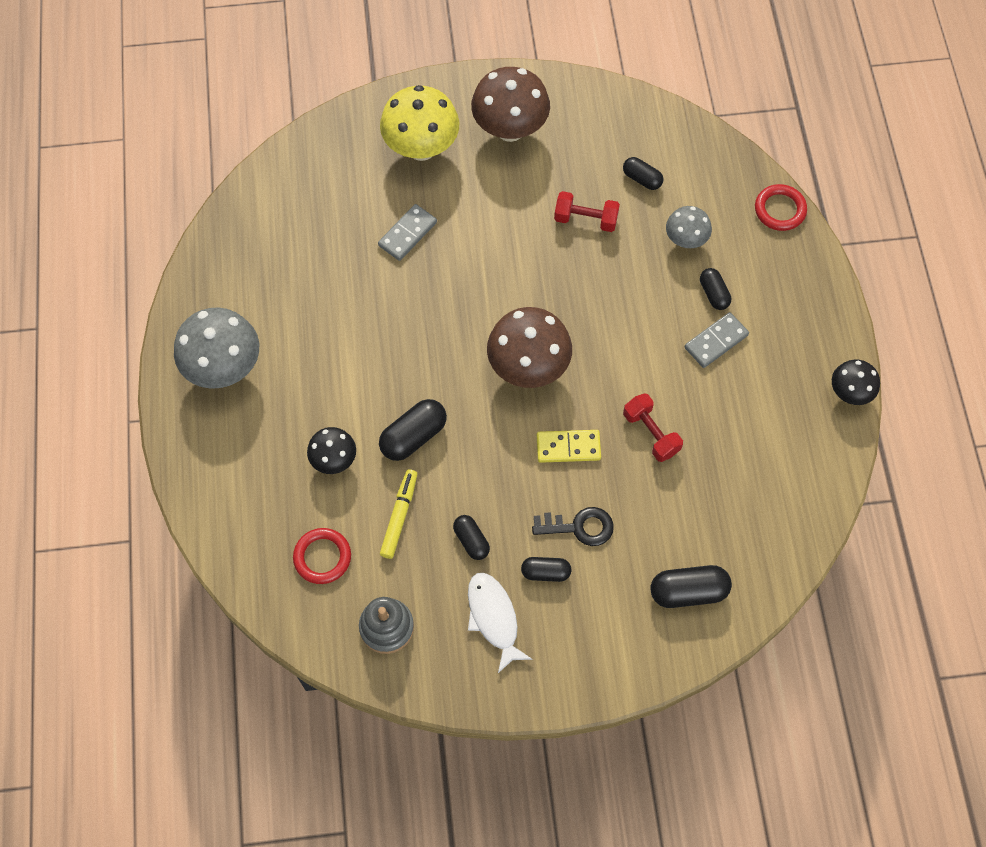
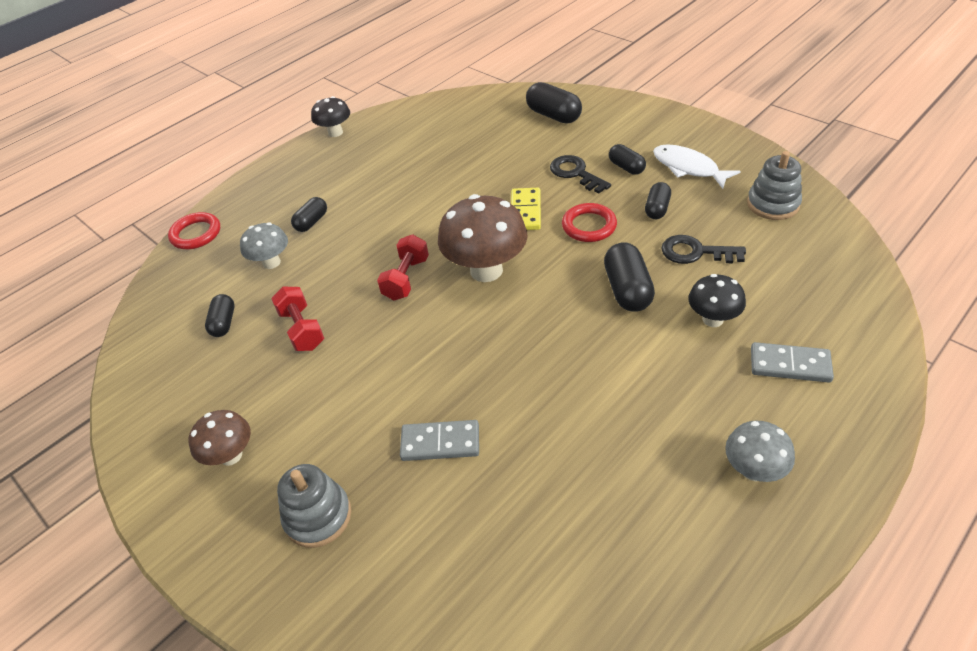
camera: 125 degrees left, 20 degrees down
grey mushroom [174,307,259,389] -> grey mushroom [725,420,795,482], size x0.57
red ring [293,528,351,584] -> red ring moved to [562,203,617,242]
black capsule [379,399,447,461] -> black capsule turned 75 degrees clockwise [604,242,655,312]
yellow mushroom [380,85,459,161] -> grey stacking toy [277,464,351,548]
yellow marker [380,469,417,559] -> black key [661,235,746,264]
white fish [468,573,533,673] -> white fish turned 105 degrees clockwise [653,144,741,189]
brown mushroom [471,67,550,142] -> brown mushroom [189,410,251,466], size x0.57
yellow domino [537,430,601,463] -> yellow domino turned 45 degrees clockwise [511,188,541,230]
red dumbbell [623,393,683,462] -> red dumbbell moved to [377,234,429,300]
grey domino [685,312,749,368] -> grey domino moved to [751,342,834,383]

